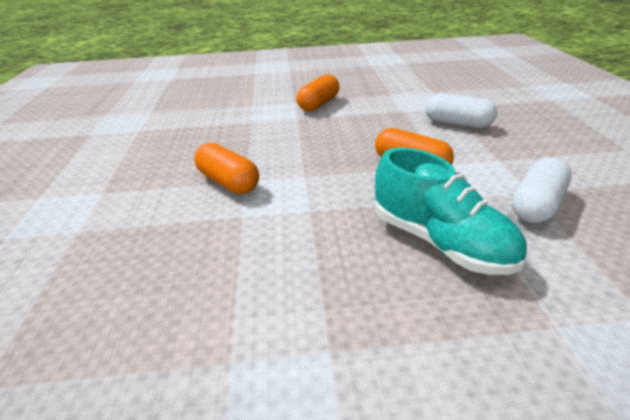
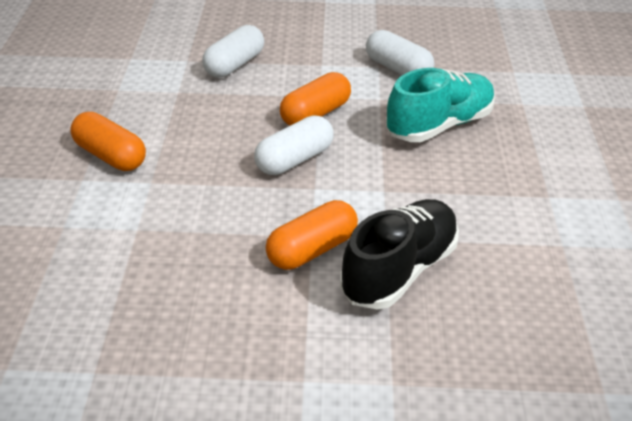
camera: 85 degrees left, 5 degrees up
none -> white capsule [254,116,334,175]
none -> black shoe [340,199,459,310]

